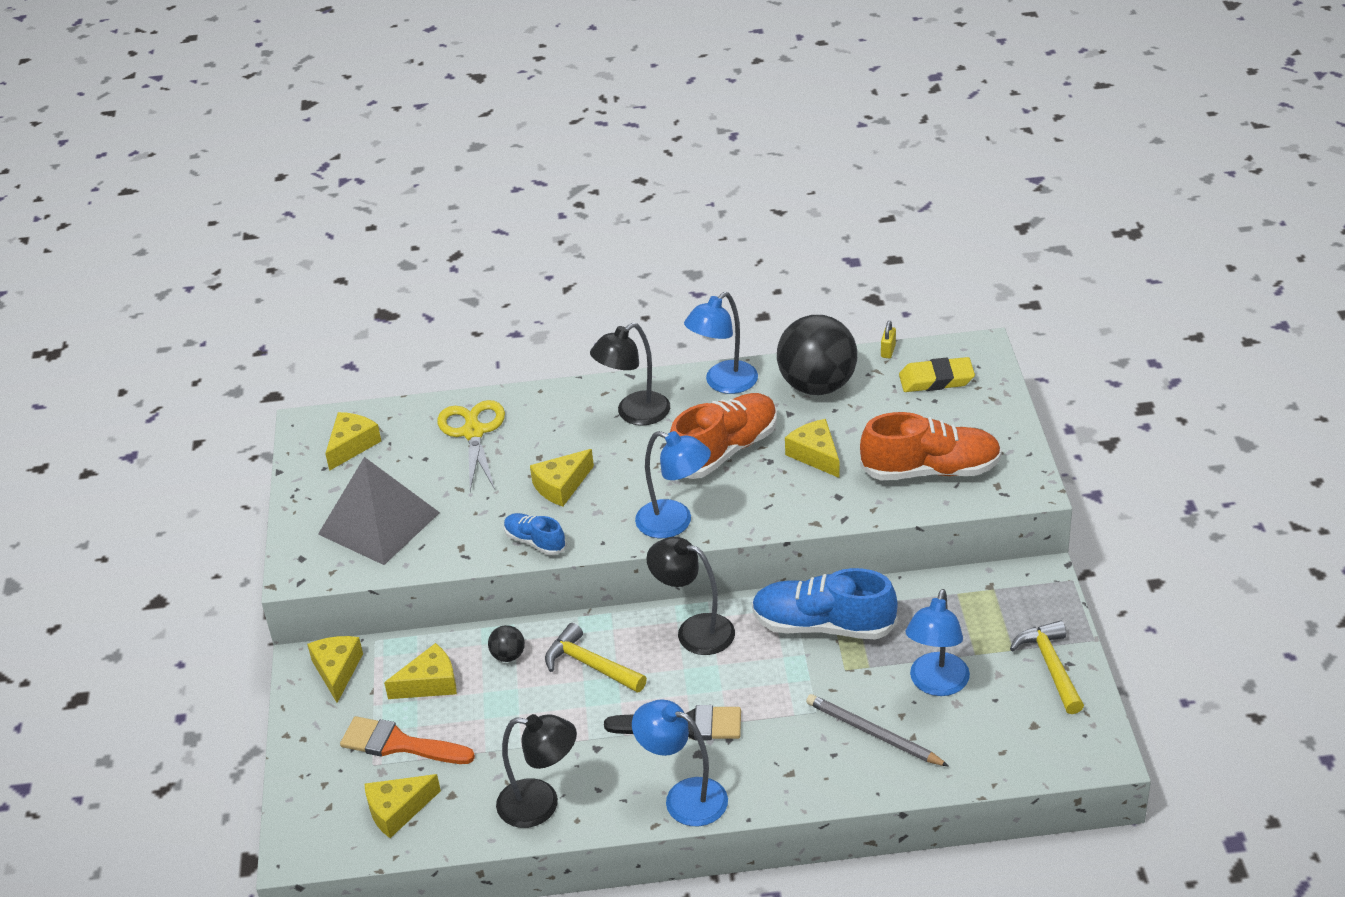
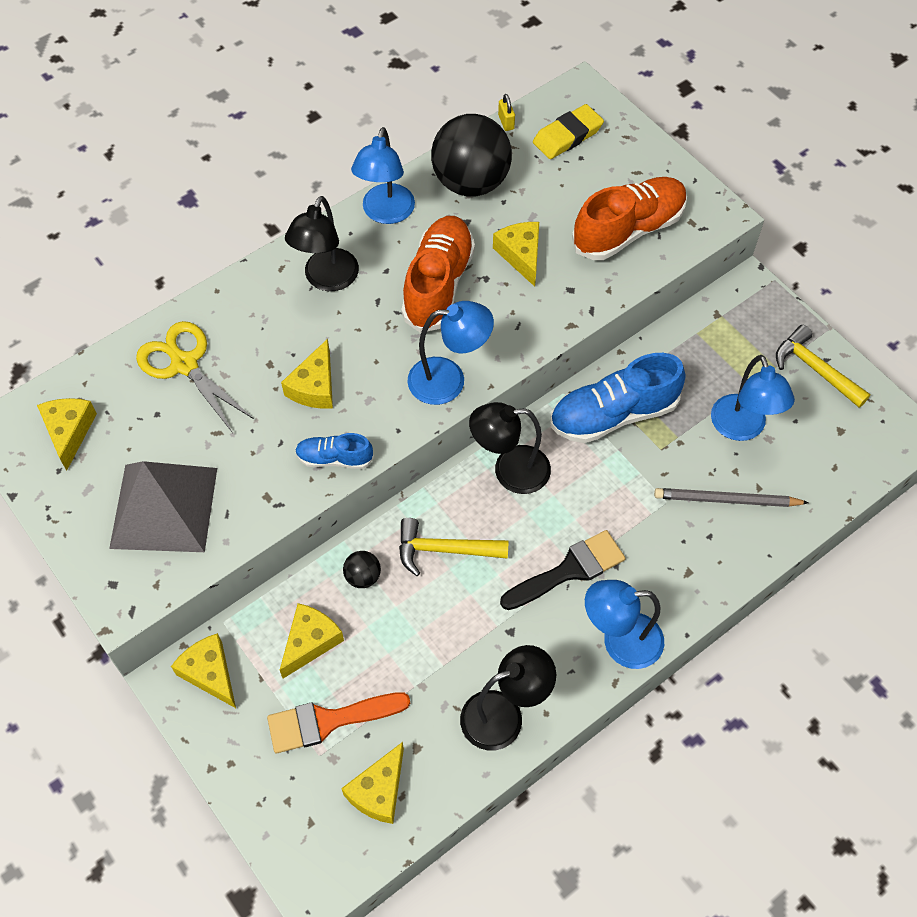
camera: 35 degrees left, 20 degrees up
yellow cheese [785,419,840,478] -> yellow cheese turned 45 degrees clockwise [493,222,539,287]

